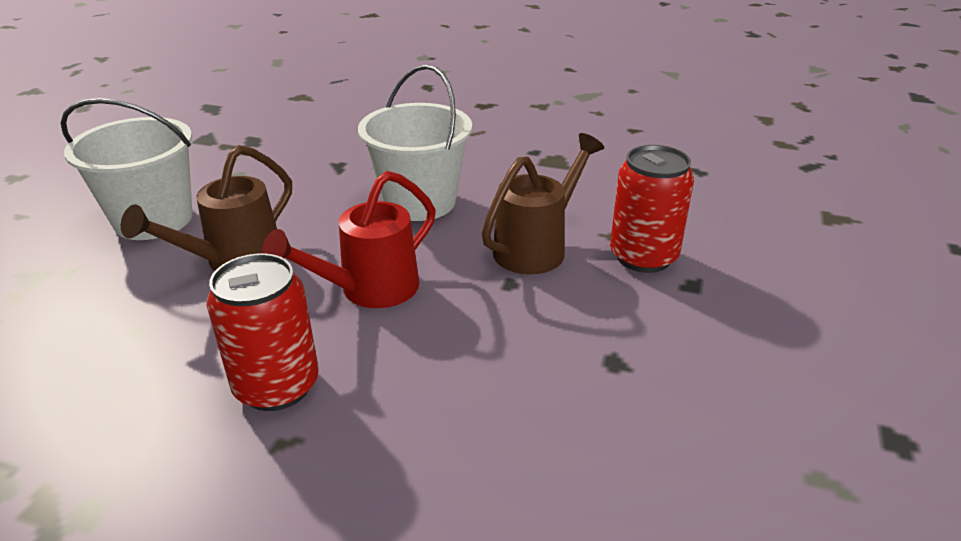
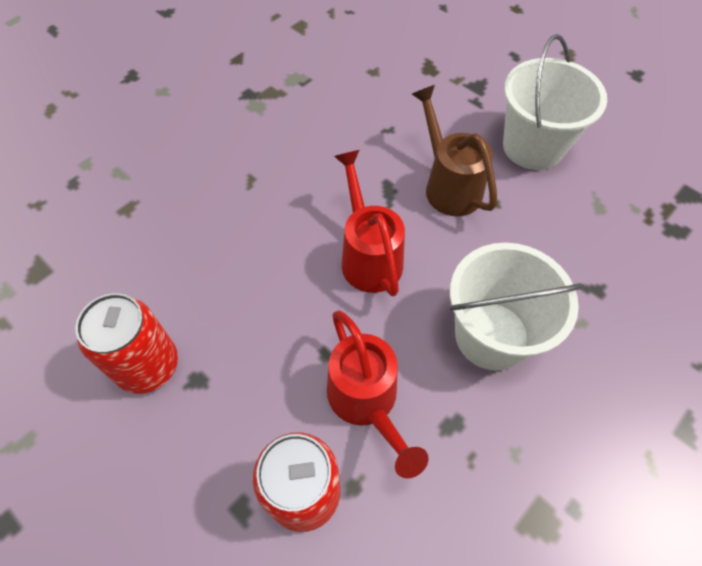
camera: 115 degrees right, 25 degrees up
red can [207,253,319,411] -> red can moved to [76,293,178,394]
brown watering can [481,133,604,274] -> red watering can [327,310,429,478]

